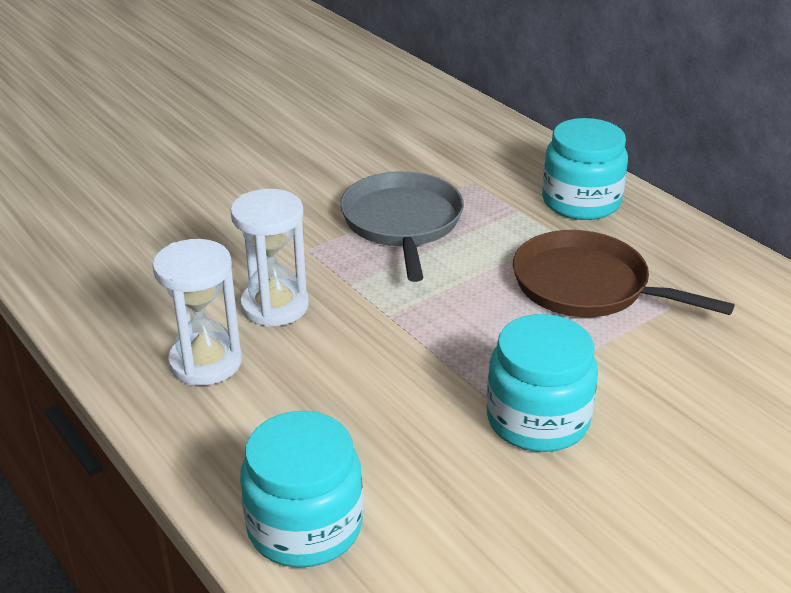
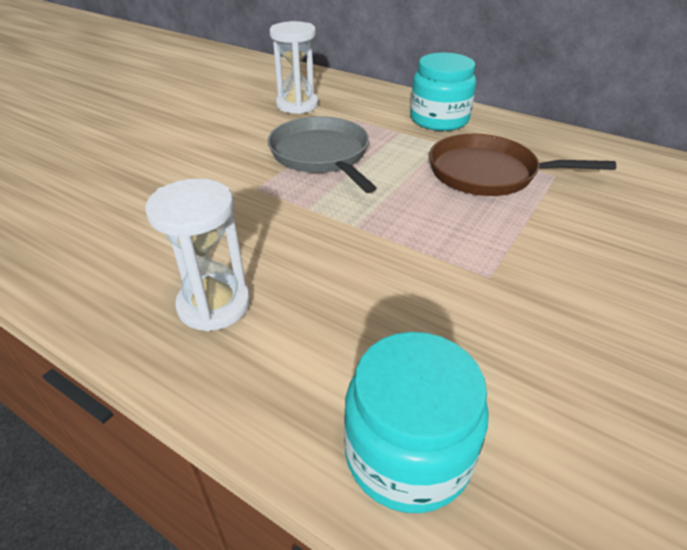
camera: 20 degrees left, 5 degrees up
white hourglass [230,189,309,327] -> white hourglass moved to [270,21,318,114]
turquoise jar [487,314,598,452] -> none

